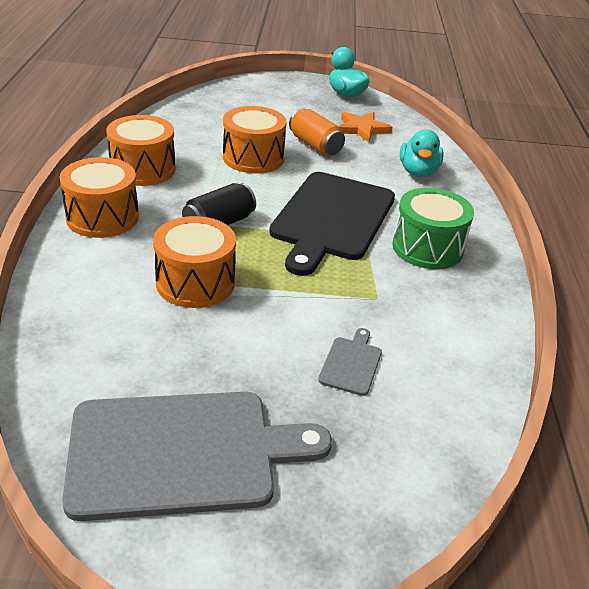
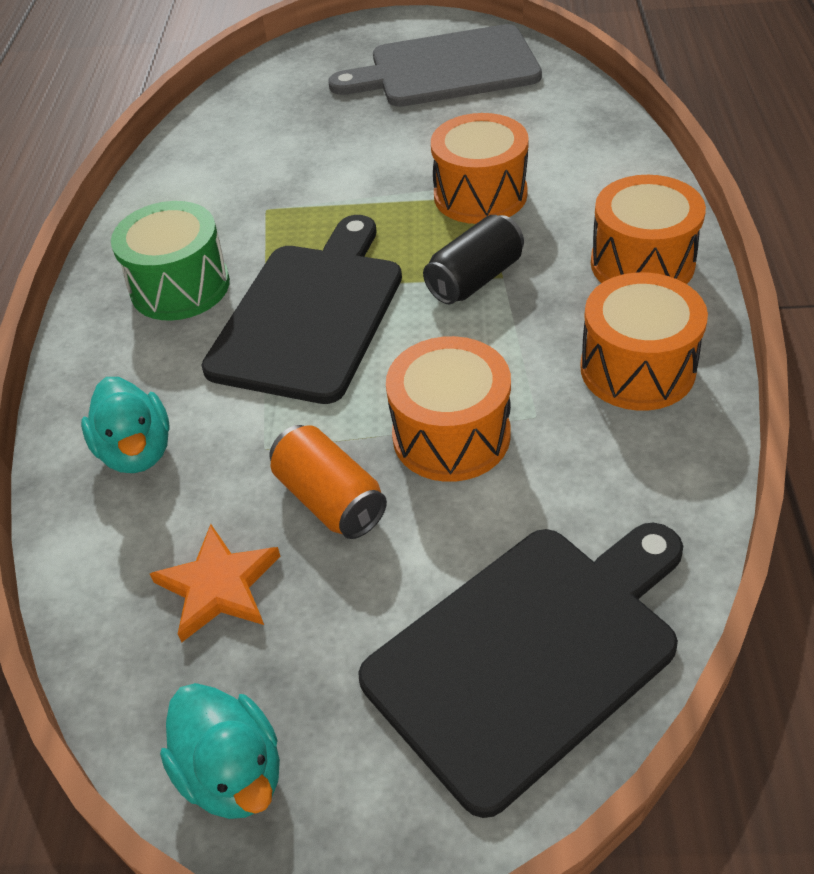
camera: 175 degrees left, 10 degrees up
grey cutting board [318,328,382,396] -> none
turquoise duck [400,129,444,177] -> turquoise duck turned 150 degrees clockwise [81,377,170,473]
none -> black cutting board [358,523,683,818]

